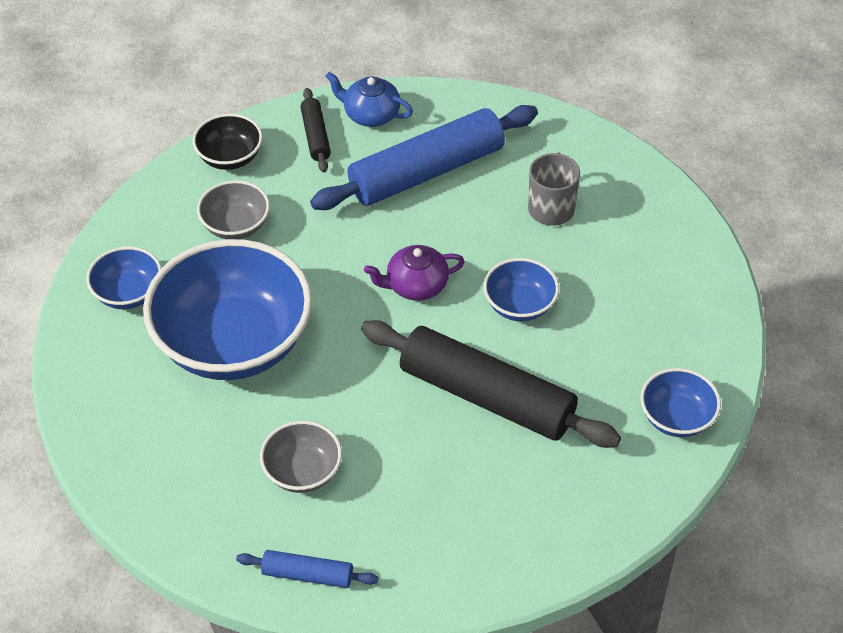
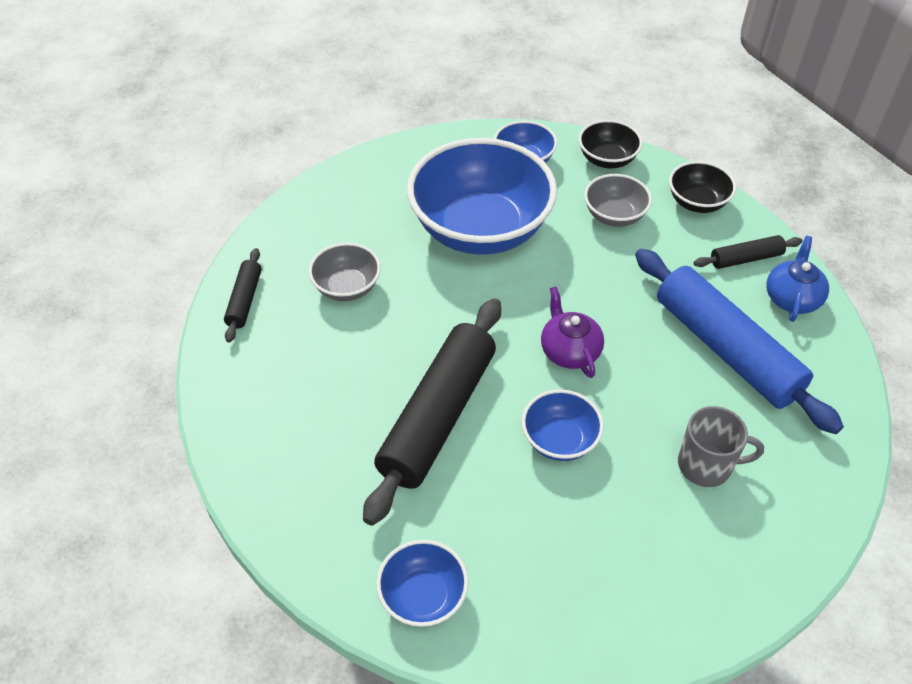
camera: 85 degrees right, 0 degrees up
blue rolling pin [236,550,378,588] -> black rolling pin [224,248,261,342]
none -> black bowl [578,120,643,168]

